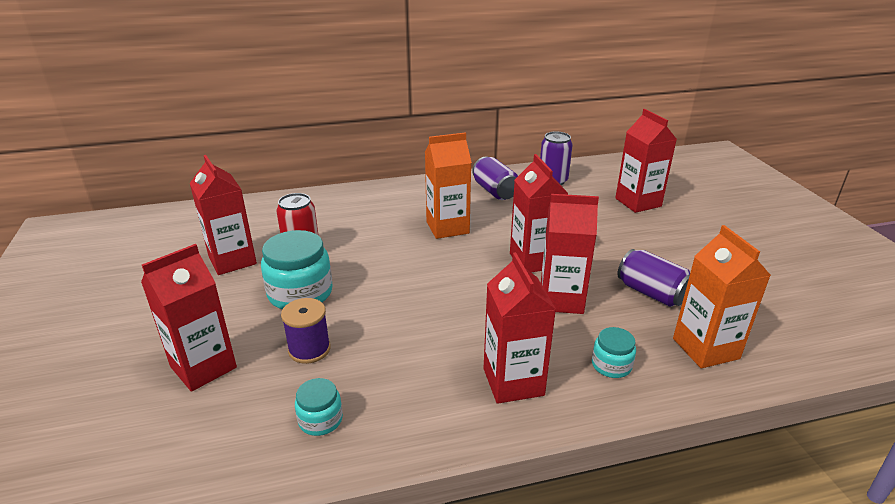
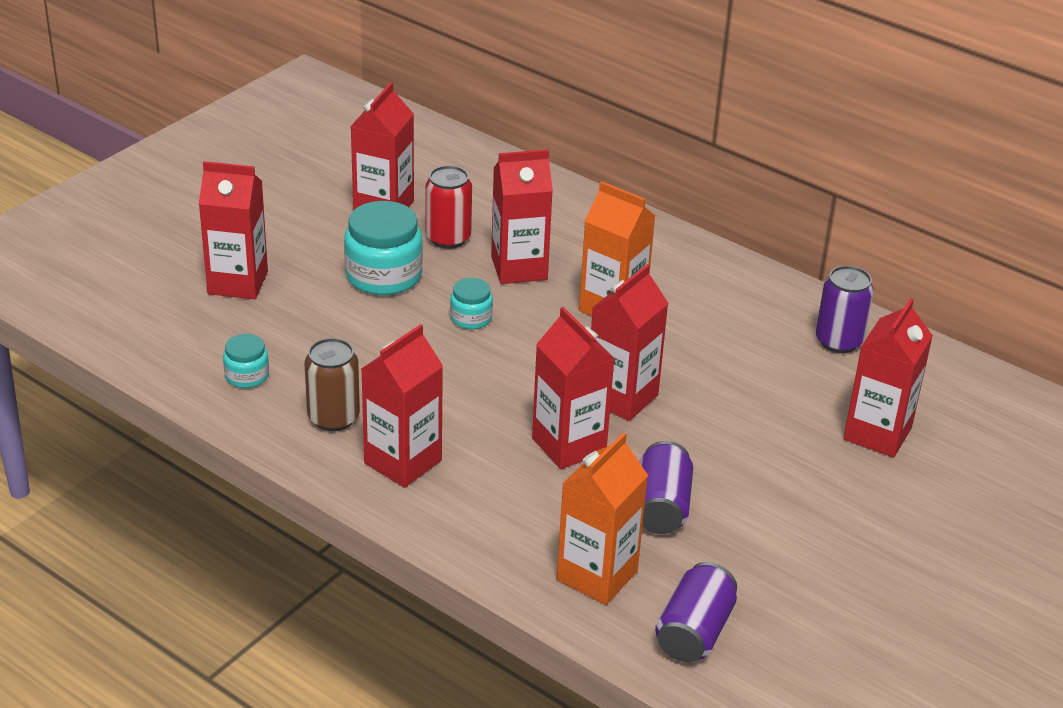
camera: 50 degrees right, 5 degrees up
purple spool [281,298,331,364] -> none
purple can [472,156,518,200] -> purple can moved to [655,562,737,662]
turquoise jar [592,327,636,378] -> turquoise jar moved to [450,278,493,329]
none -> brown can [305,338,360,431]
none -> red carton [491,149,553,284]

